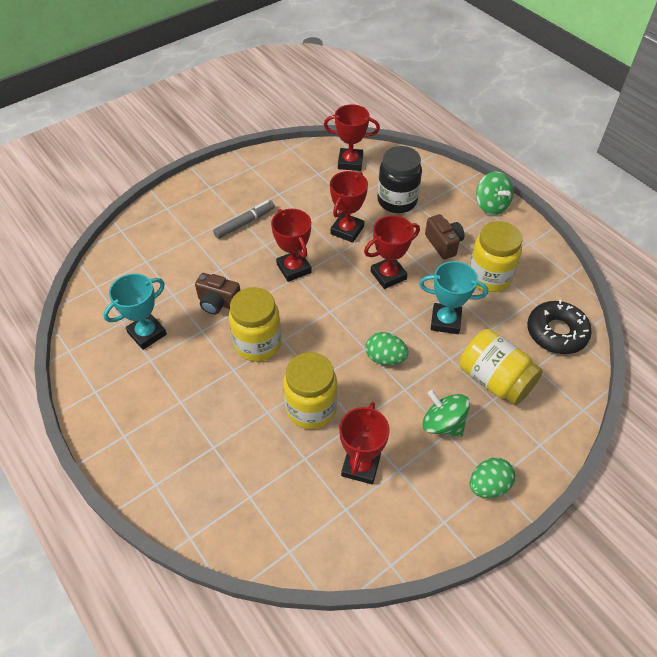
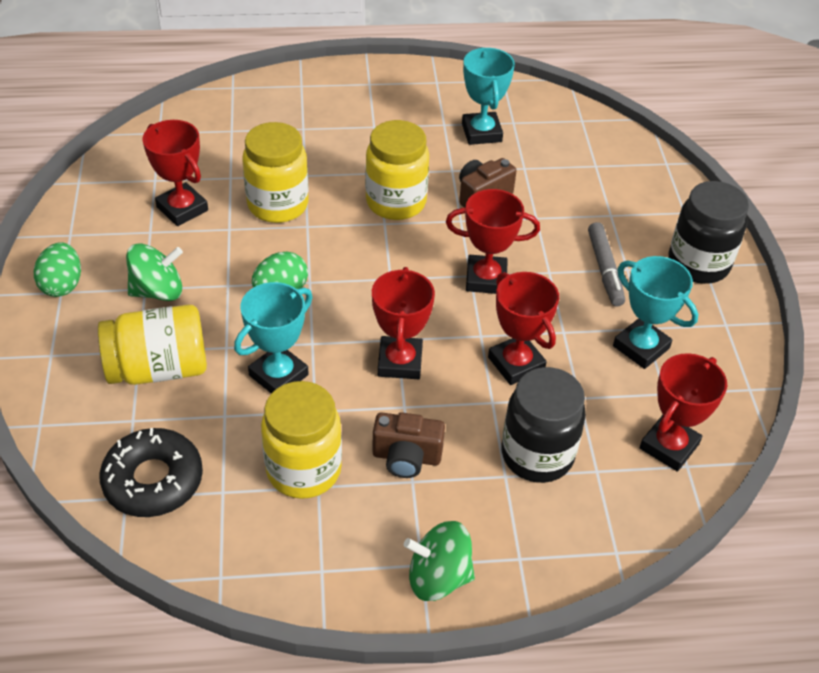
camera: 120 degrees right, 5 degrees down
none -> turquoise trophy [613,256,698,369]
none -> black jar [669,181,749,284]

